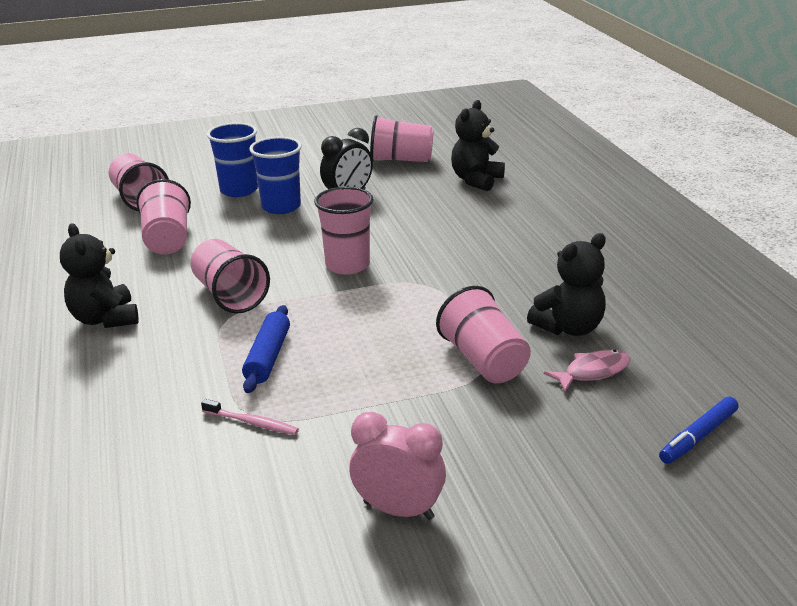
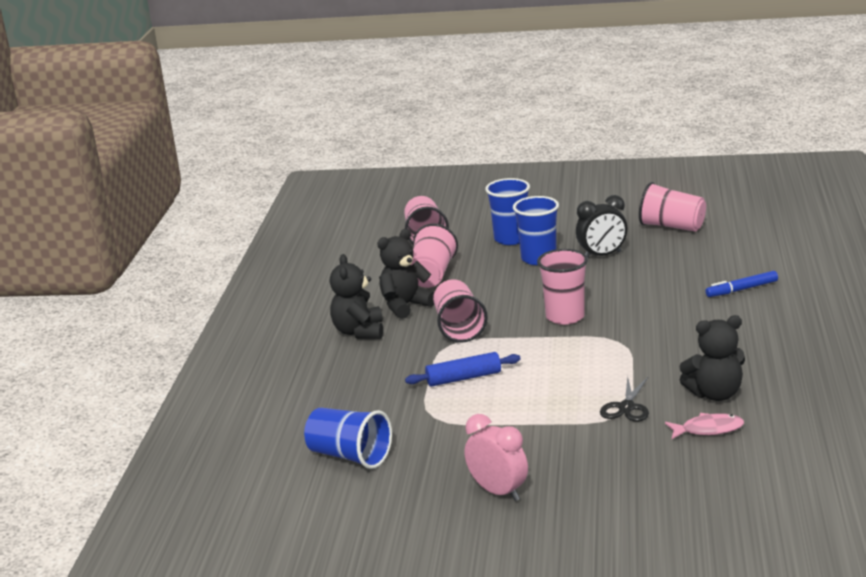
camera: 25 degrees right, 5 degrees down
pink toothbrush [201,399,299,435] -> none
blue rolling pin [242,305,290,393] -> blue rolling pin turned 45 degrees clockwise [405,352,520,387]
pink cup [436,286,531,384] -> black scissors [600,376,649,422]
black teddy bear [451,100,505,191] -> black teddy bear moved to [377,229,434,319]
blue marker [659,397,739,464] -> blue marker moved to [705,271,778,297]
none -> blue cup [304,408,392,469]

